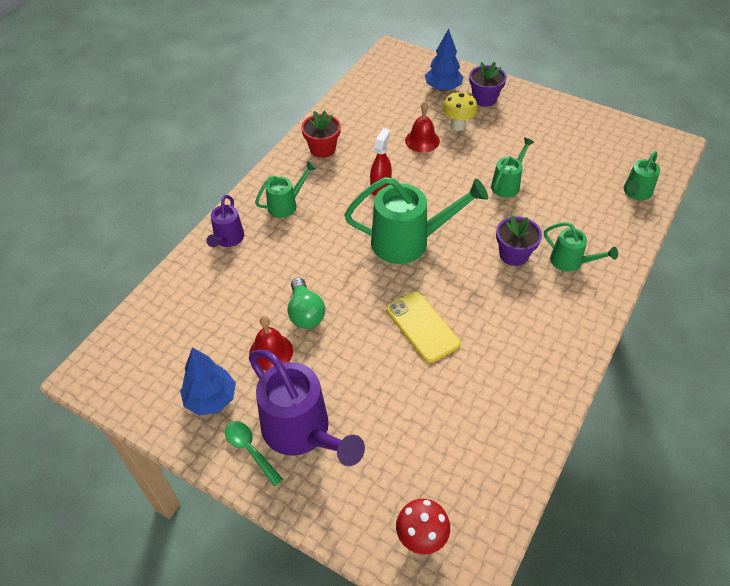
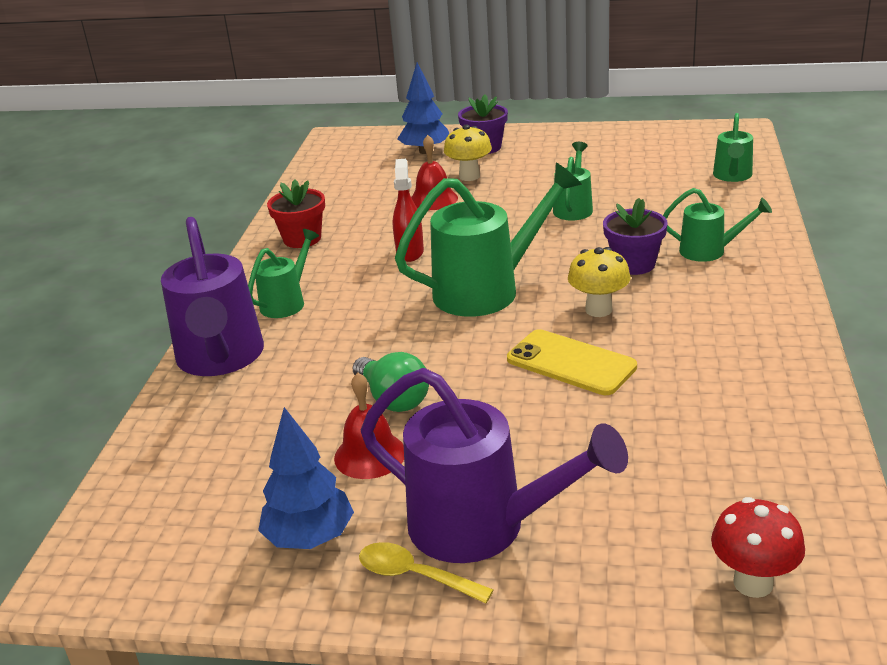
camera: 20 degrees left, 20 degrees down
purple watering can [206,195,244,247] -> purple watering can [161,217,264,376], size x1.86
green spoon [225,421,283,486] -> yellow spoon [359,542,493,603]
none -> yellow mushroom [568,247,631,317]

